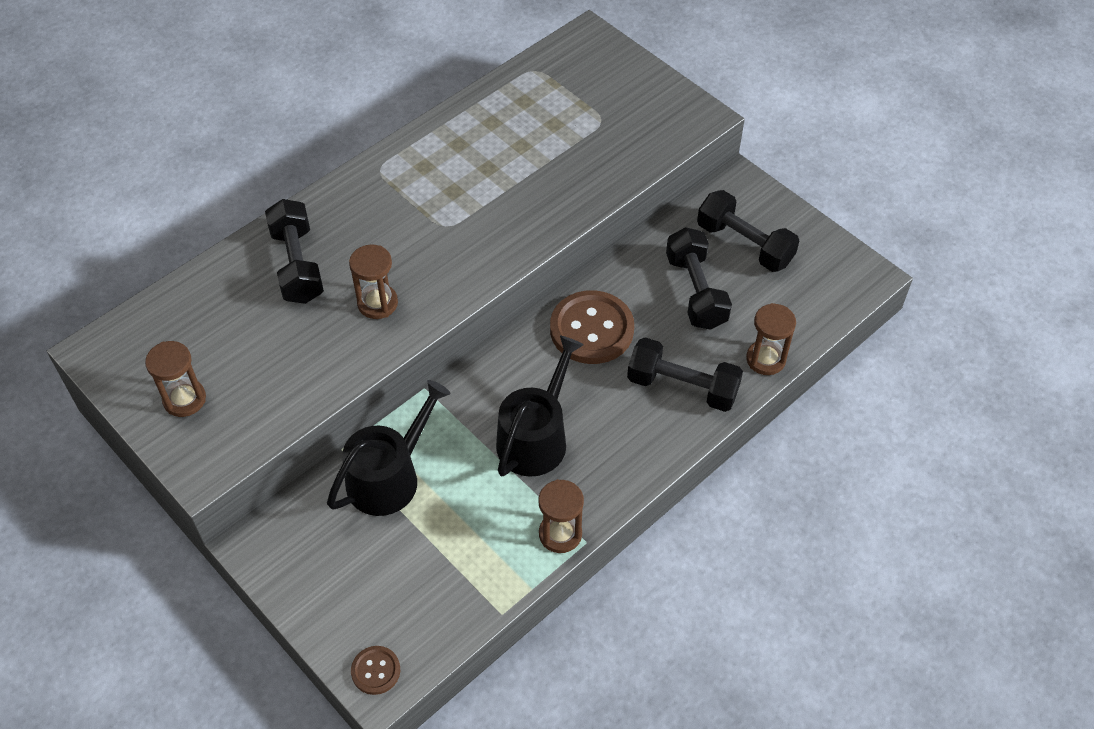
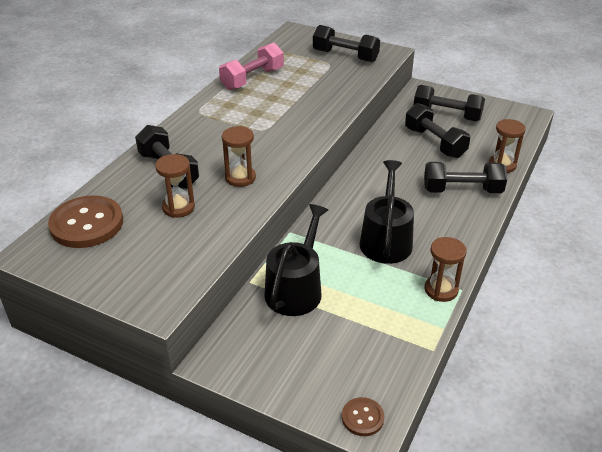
camera: 20 degrees left, 15 degrees down
brown hourglass [145,341,206,417] -> brown hourglass moved to [155,154,195,218]
brown button [550,290,634,364] -> brown button moved to [48,195,123,248]
none -> pink dumbbell [219,43,284,90]
none -> black dumbbell [313,25,380,62]

